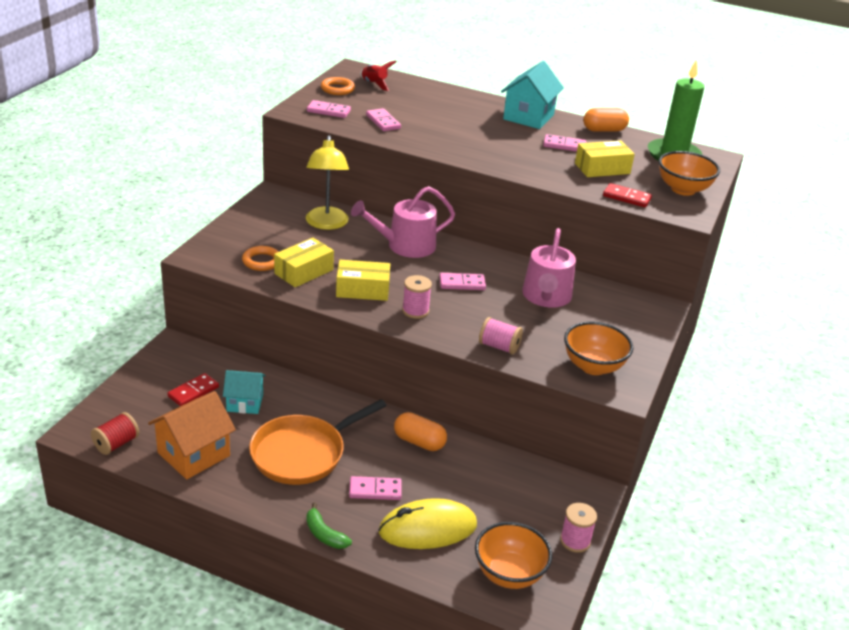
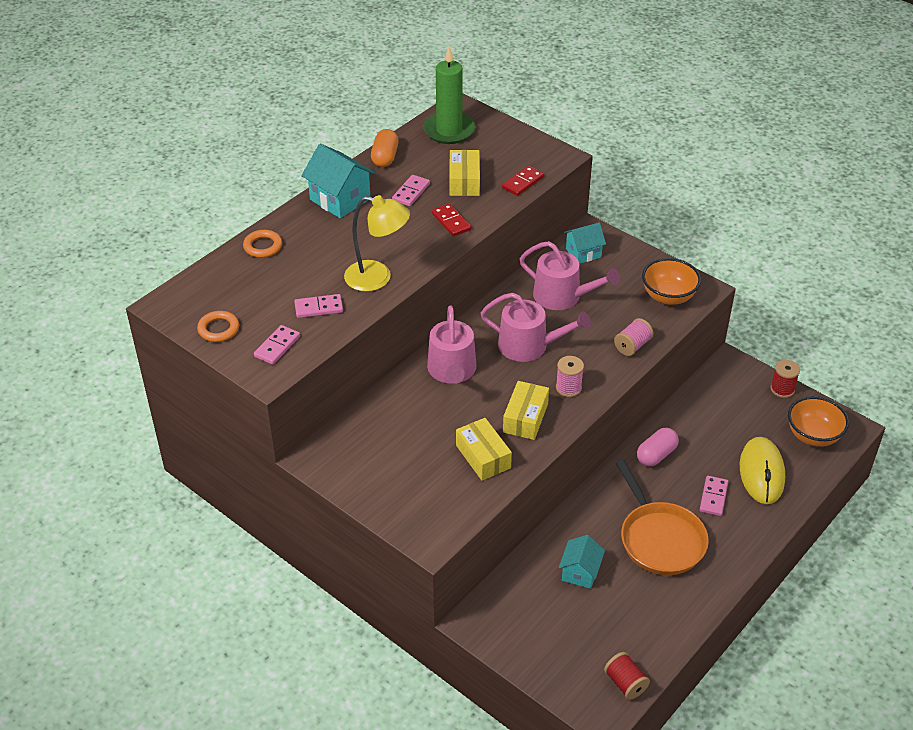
camera: 70 degrees left, 10 degrees up
orange house [148,391,236,479] -> none
red domino [167,373,219,406] -> red domino moved to [432,203,471,236]
orange ring [242,246,279,271] -> orange ring moved to [243,230,282,258]
yellow lamp [306,135,349,230] -> yellow lamp moved to [344,195,410,292]
green banana [306,503,352,549] -> none
red rocket [360,61,397,91] -> none
orange capsule [394,412,447,451] -> pink capsule [637,428,679,466]
pink domino [439,273,486,290] -> pink watering can [481,293,591,362]
pink spool [560,503,597,553] -> red spool [771,360,800,398]
orange bowl [659,151,720,196] -> none
none -> turquoise house [564,222,606,264]

